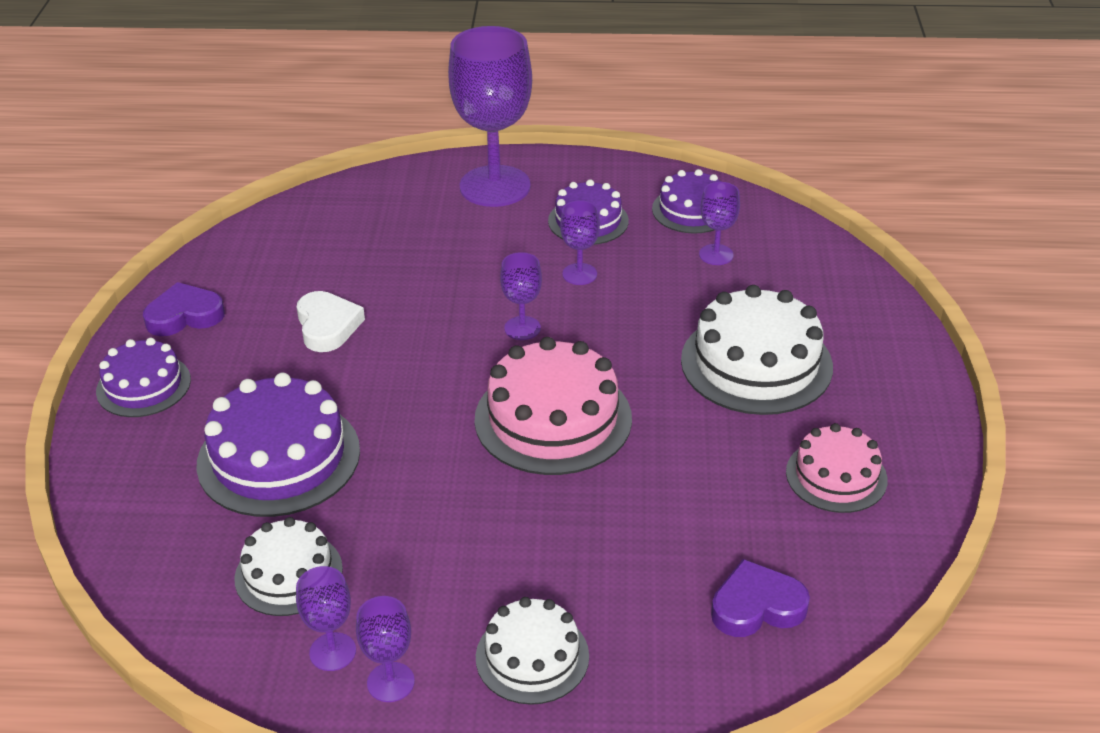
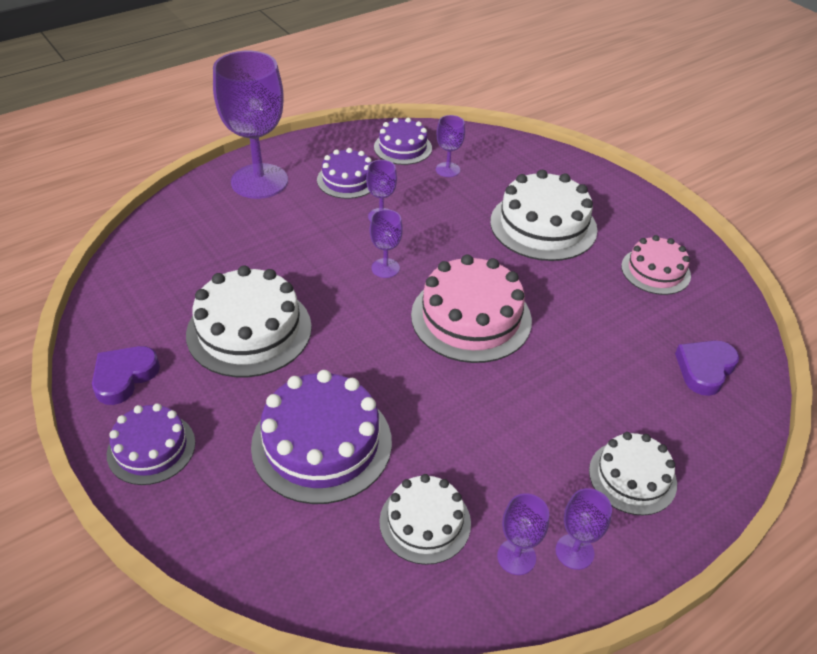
camera: 40 degrees left, 5 degrees up
white heart [297,291,365,352] -> white cake [186,265,312,377]

